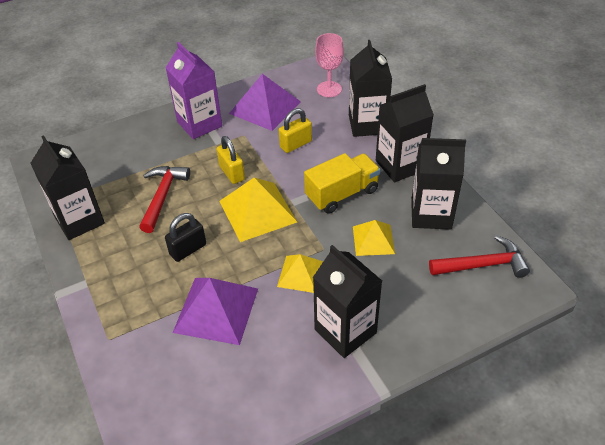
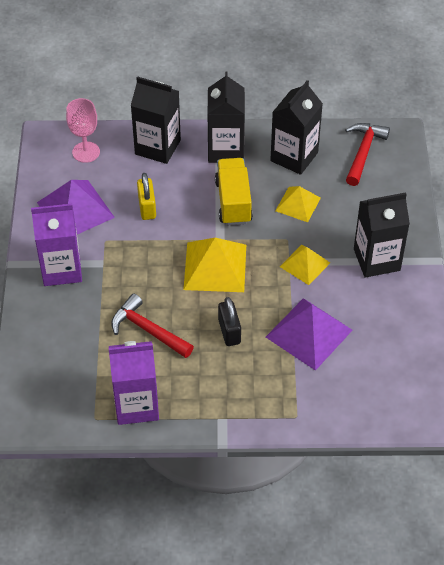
camera: 65 degrees left, 5 degrees up
black carton [31,135,105,240] -> purple carton [109,341,159,425]
yellow padlock [217,136,245,184] -> none

